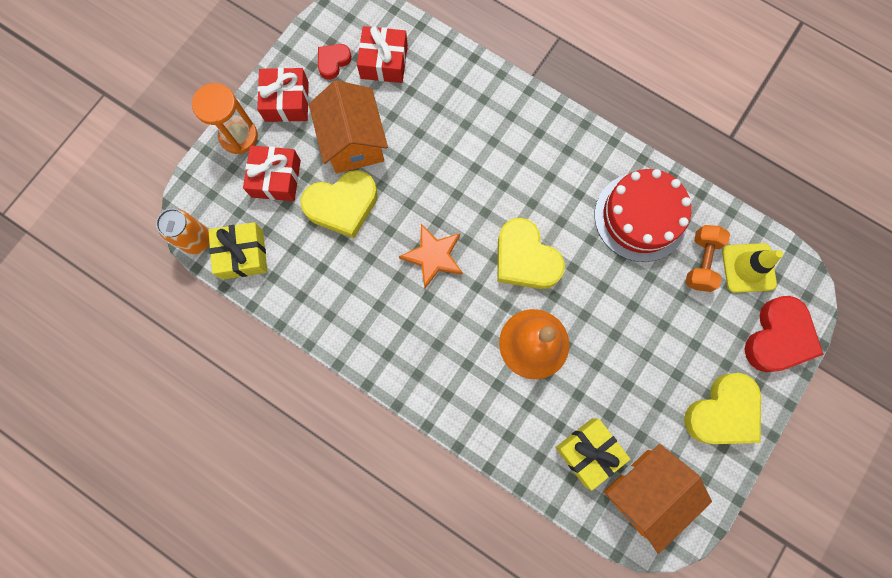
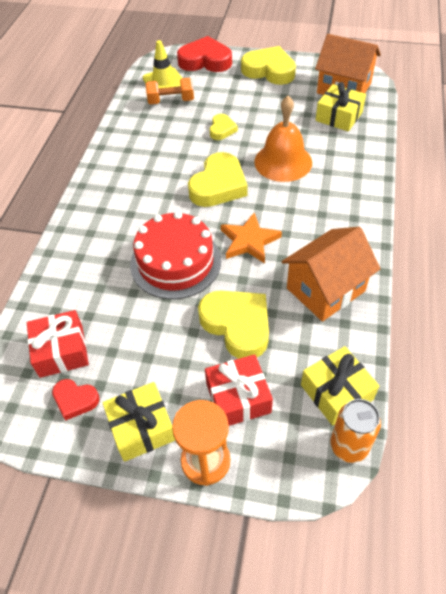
camera: 110 degrees left, 25 degrees down
red gift [257,68,309,122] -> yellow gift [102,382,175,462]
orange house [309,80,388,173] -> orange house moved to [282,227,380,322]
red cake [595,169,691,262] -> red cake moved to [130,211,221,299]
none -> yellow heart [210,114,238,140]

